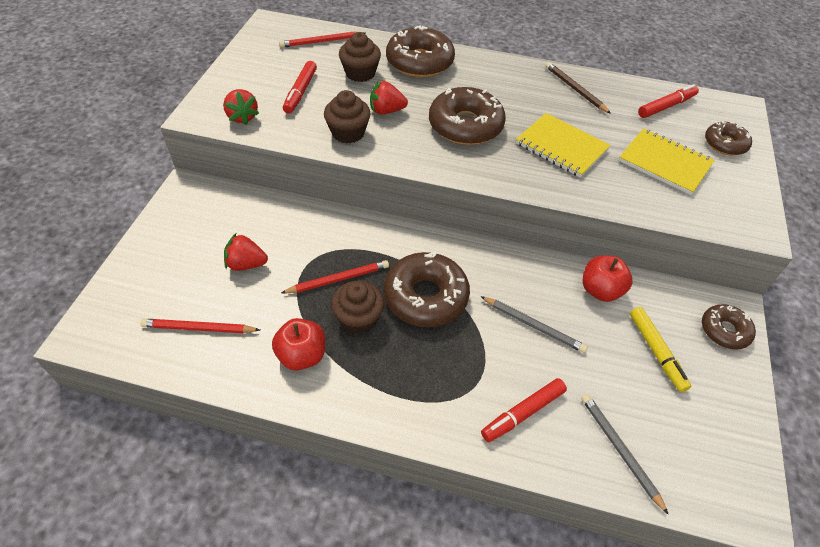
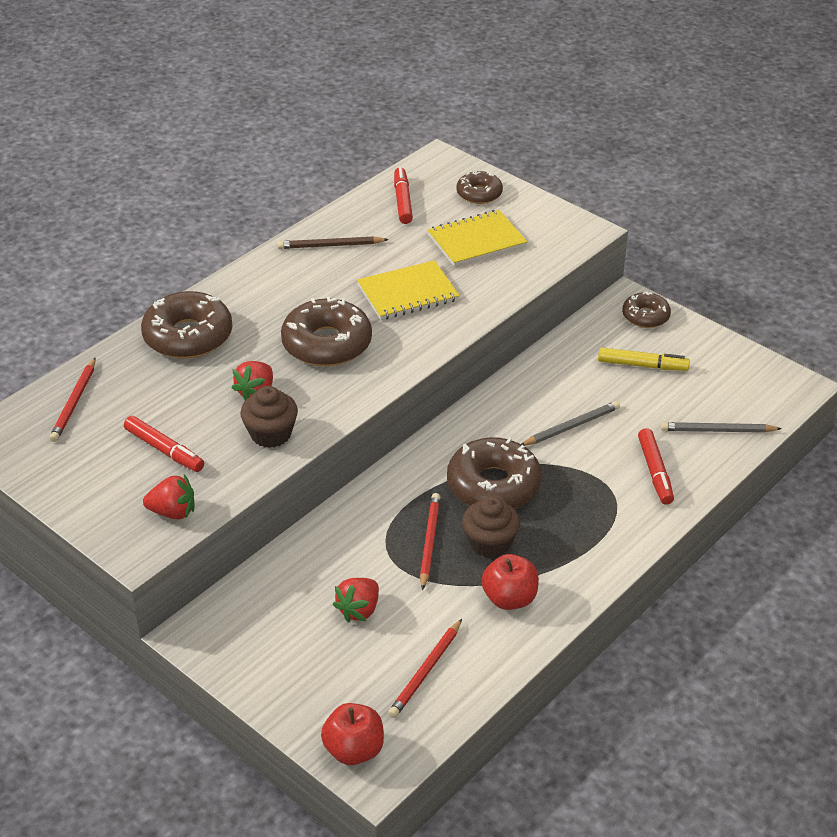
camera: 60 degrees left, 10 degrees down
brown cupcake [339,32,381,82] -> none
red apple [582,255,632,302] -> red apple moved to [321,703,384,765]

